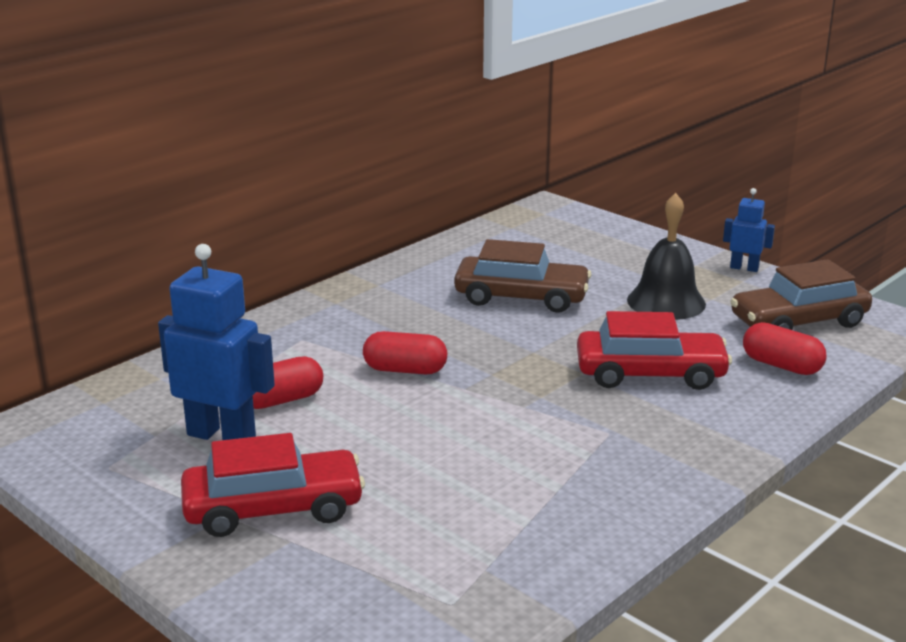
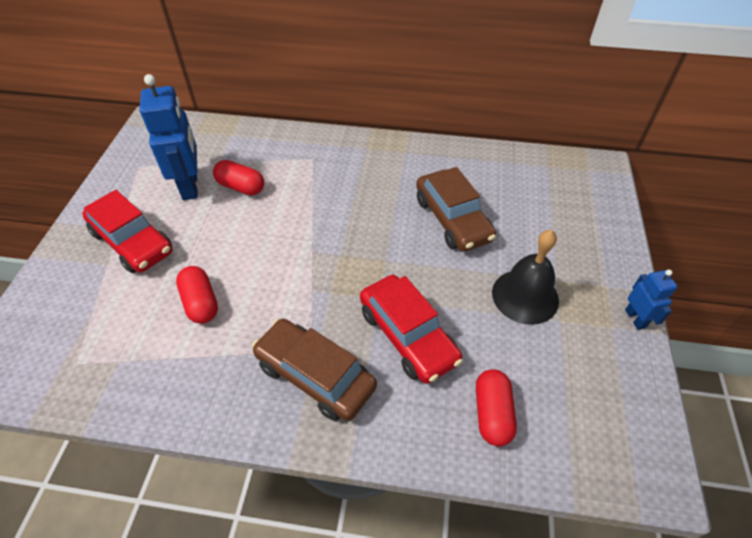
camera: 55 degrees right, 25 degrees up
red capsule [363,331,447,374] -> red capsule moved to [176,266,218,324]
brown car [730,259,872,330] -> brown car moved to [252,319,377,421]

